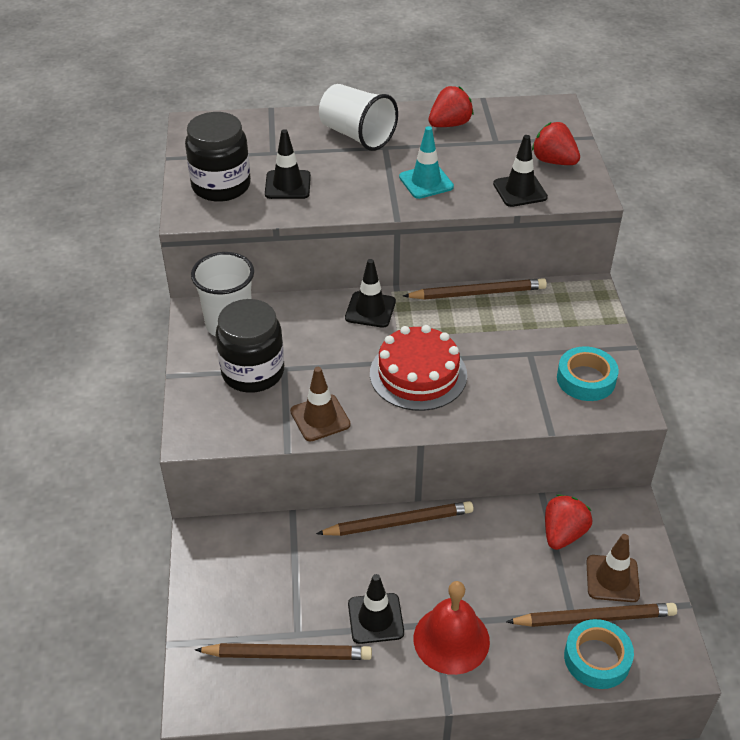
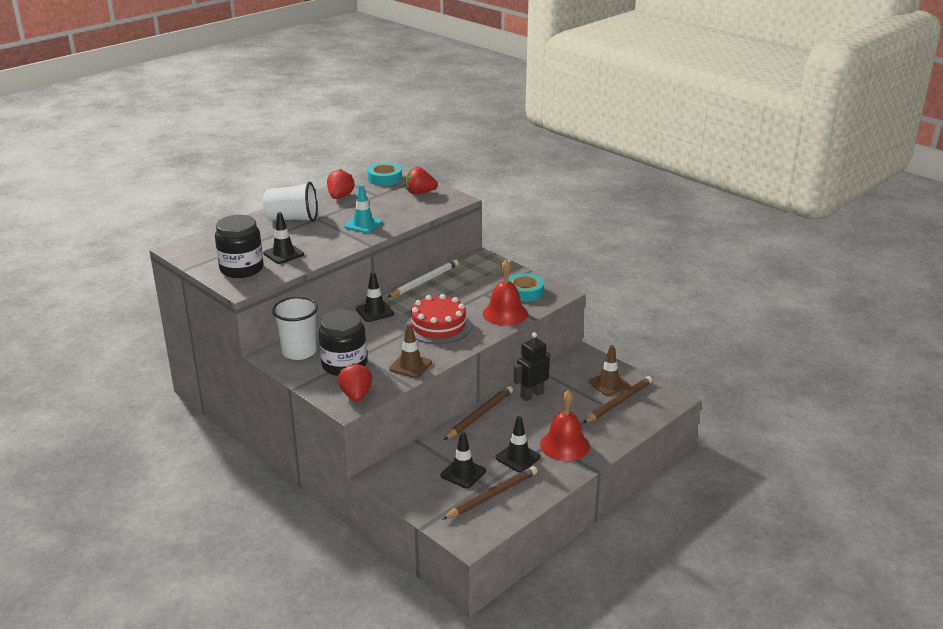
camera: 40 degrees left, 15 degrees down
brown pencil [403,278,547,300] -> white pencil [387,259,459,297]
black traffic cone [493,135,548,207] -> black traffic cone moved to [441,431,486,488]
red strawberry [545,495,592,550] -> red strawberry moved to [338,363,372,402]
turquoise tape [564,619,634,689] -> turquoise tape moved to [368,163,402,186]
none -> red bell [483,259,528,326]
none -> black robot [514,332,550,401]

